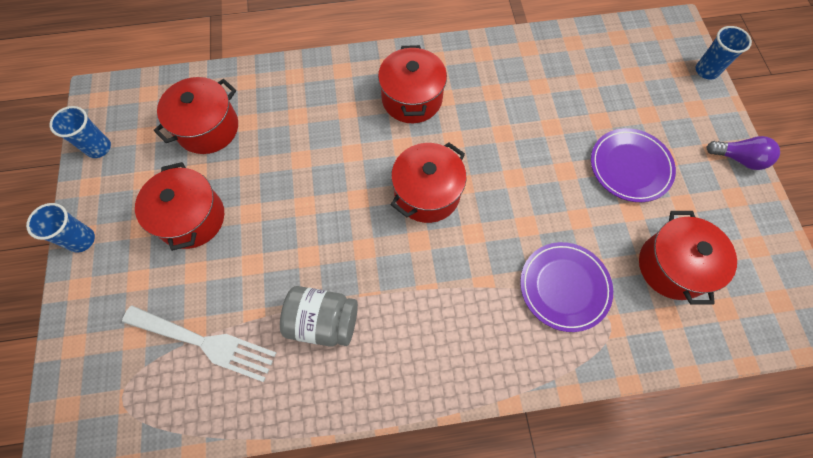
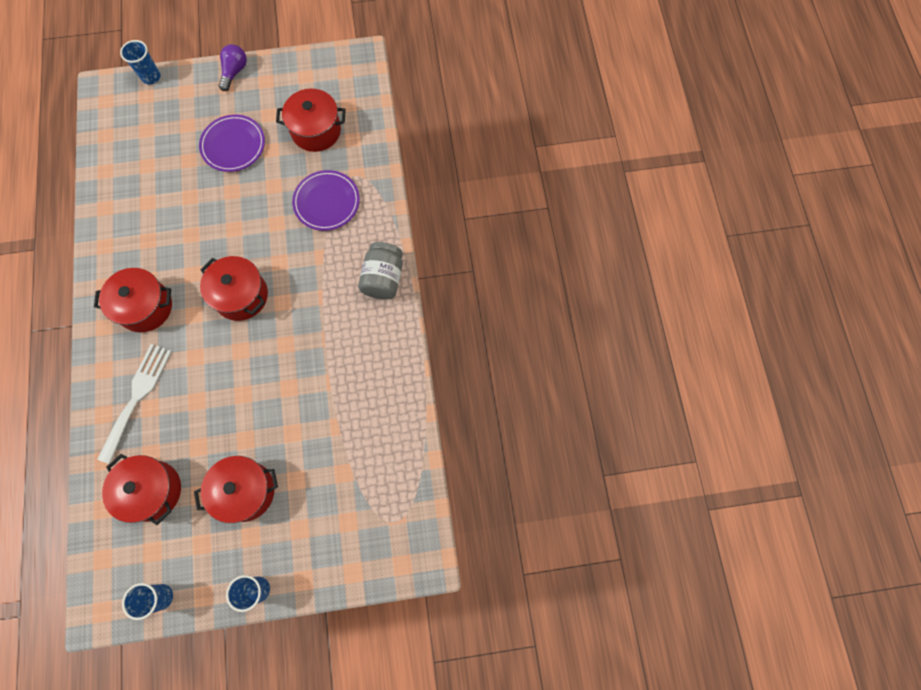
camera: 90 degrees left, 5 degrees up
white fork [122,305,276,382] -> white fork moved to [97,344,172,464]
grey jar [280,286,358,347] -> grey jar moved to [358,242,403,300]

